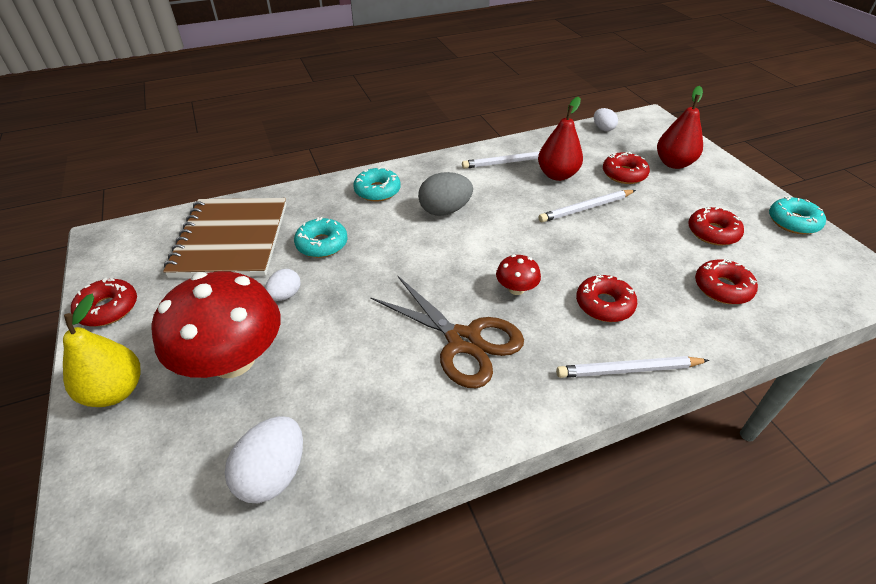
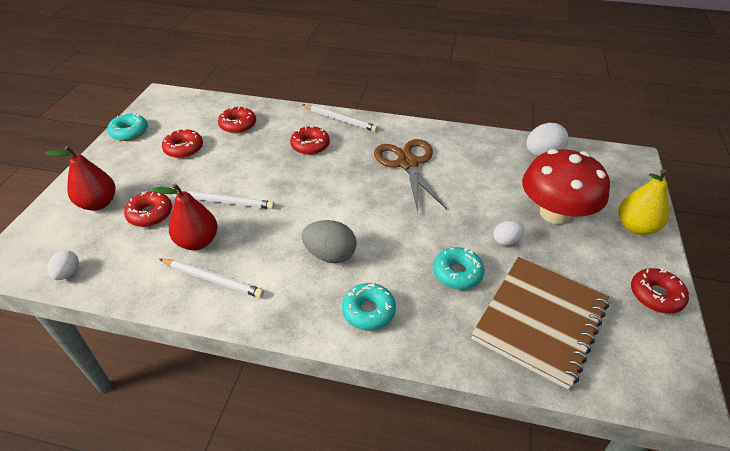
camera: 145 degrees left, 0 degrees up
red mushroom [496,254,541,295] -> none

